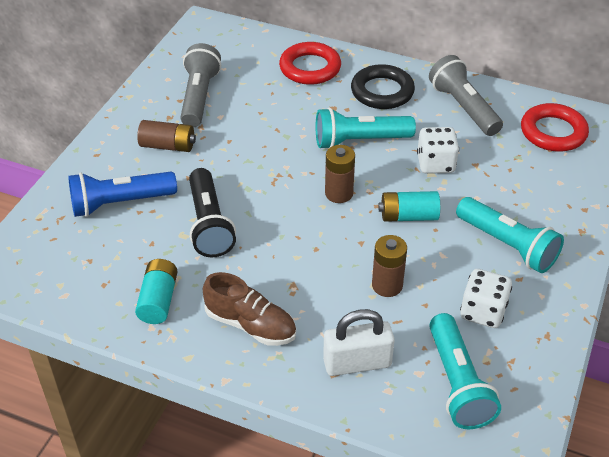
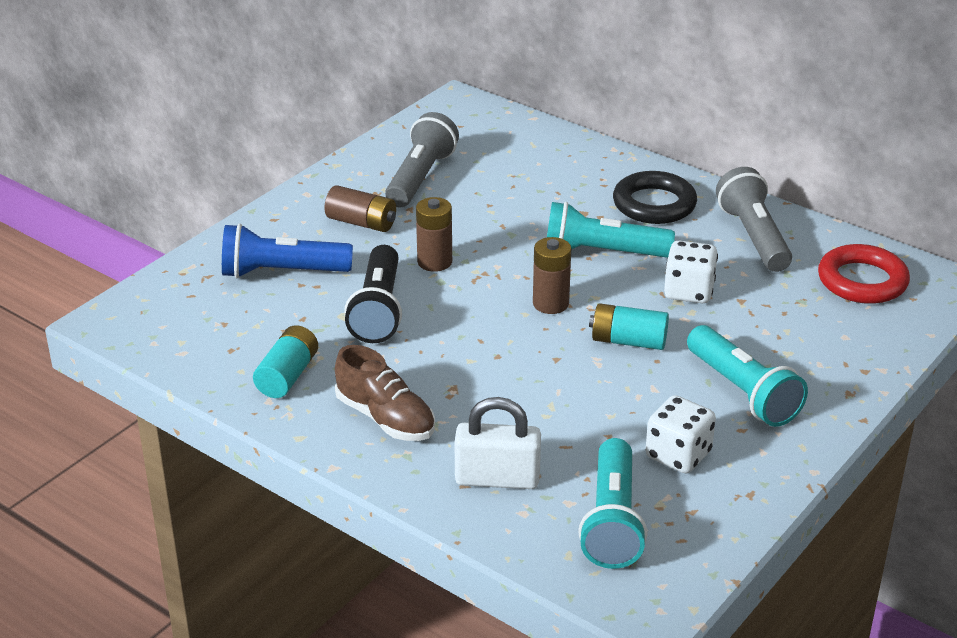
camera: 15 degrees right, 10 degrees down
red ring [279,42,341,85] -> none
brown battery [372,235,407,297] -> brown battery moved to [416,197,452,272]

